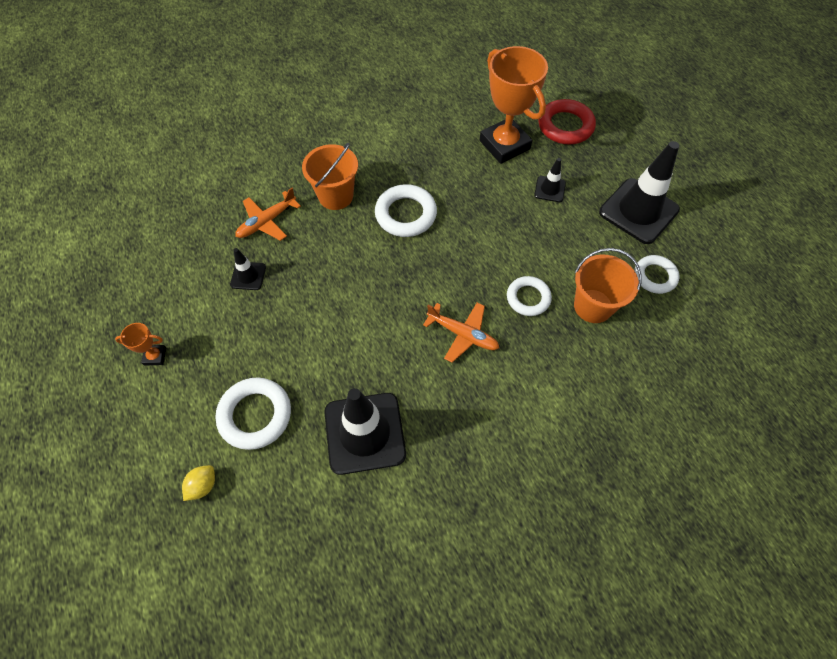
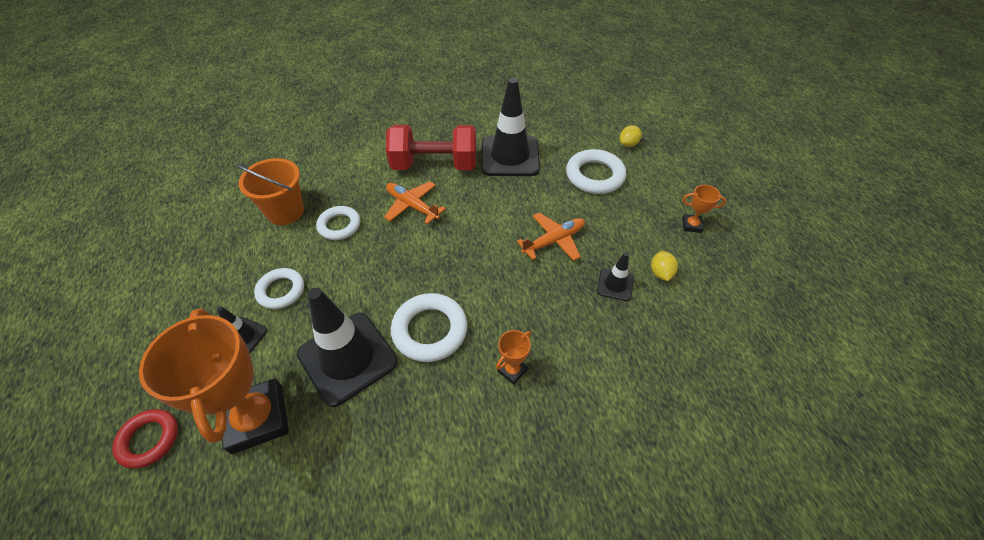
camera: 170 degrees left, 10 degrees down
orange plane [235,188,301,241] -> orange plane moved to [517,213,585,261]
orange bucket [302,143,358,210] -> orange trophy [496,330,531,385]
red ring [539,99,596,145] -> red ring [112,409,178,469], size x0.67
black traffic cone [599,141,680,244] -> black traffic cone moved to [297,288,398,407]
white ring [634,255,679,294] -> white ring moved to [254,268,304,309]
none -> red dumbbell [386,125,476,170]
none -> yellow lemon [651,251,678,281]

